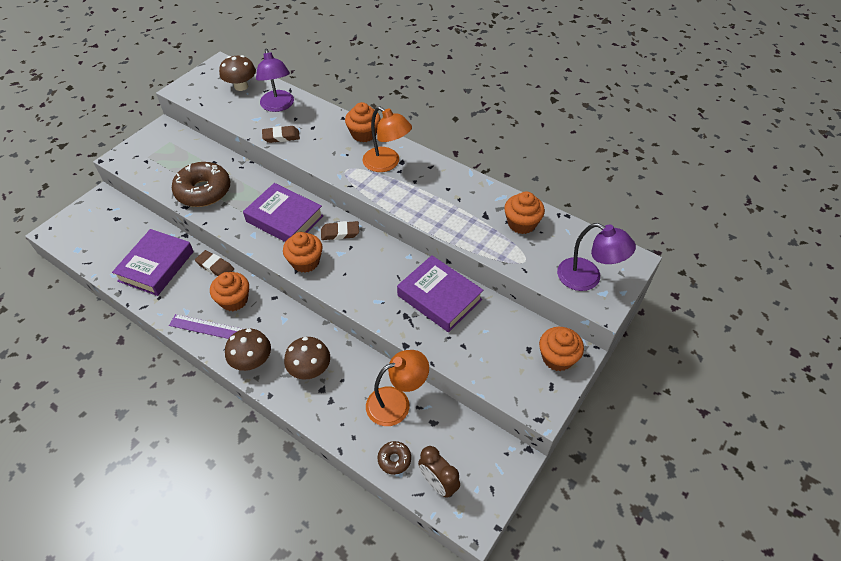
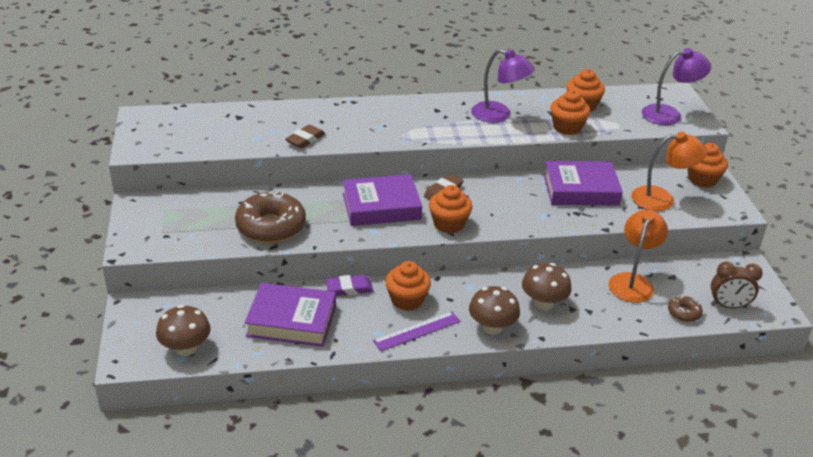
camera: 45 degrees left, 15 degrees down
purple book [112,229,194,296] -> purple book turned 60 degrees counterclockwise [245,283,336,347]
brown eraser [195,250,234,276] -> purple eraser [326,275,373,296]
brown mushroom [219,55,256,91] -> brown mushroom moved to [156,305,211,356]
purple lamp [256,49,294,112] -> purple lamp moved to [471,49,535,123]
orange cupcake [345,102,380,142] -> orange cupcake moved to [550,90,590,135]
orange lamp [363,107,412,172] -> orange lamp moved to [631,132,707,211]

